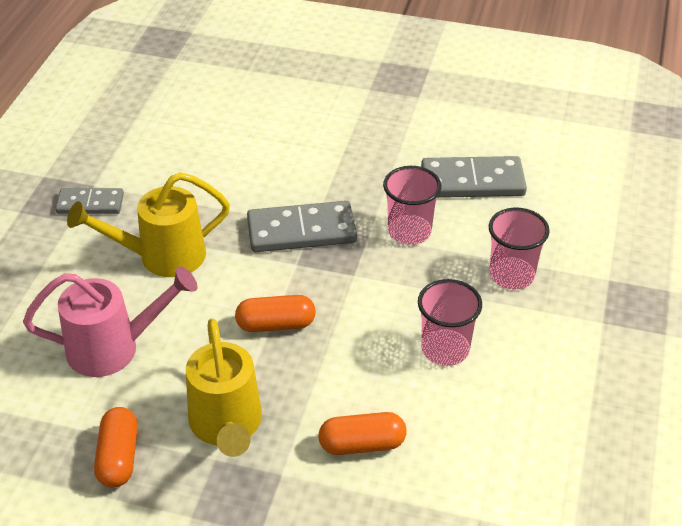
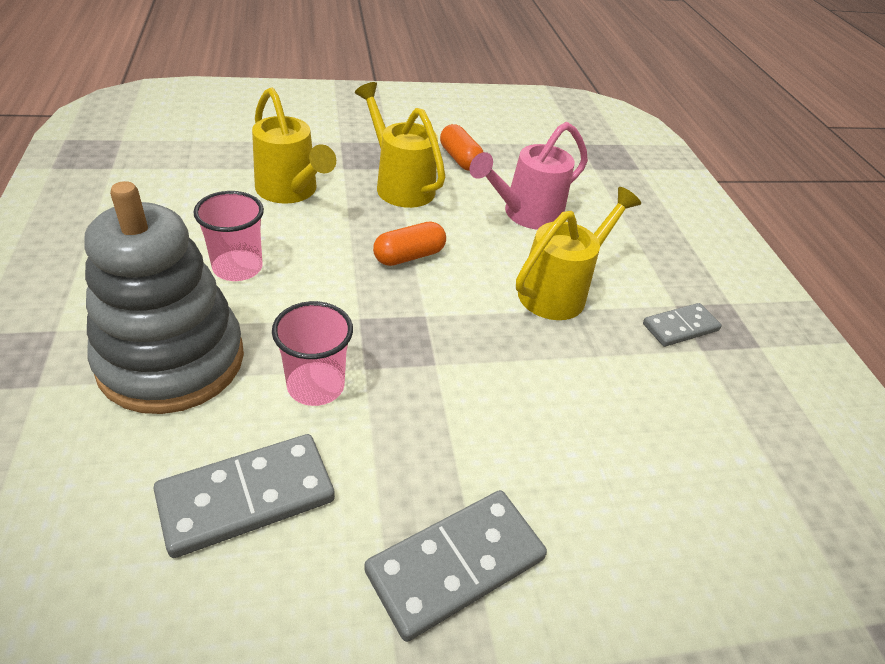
camera: 150 degrees right, 0 degrees up
grey domino [247,201,357,252] -> grey domino moved to [364,490,547,642]
orange capsule [318,412,407,455] -> yellow watering can [252,88,336,204]
pink cup [489,208,550,289] -> grey stacking toy [84,181,244,414]

